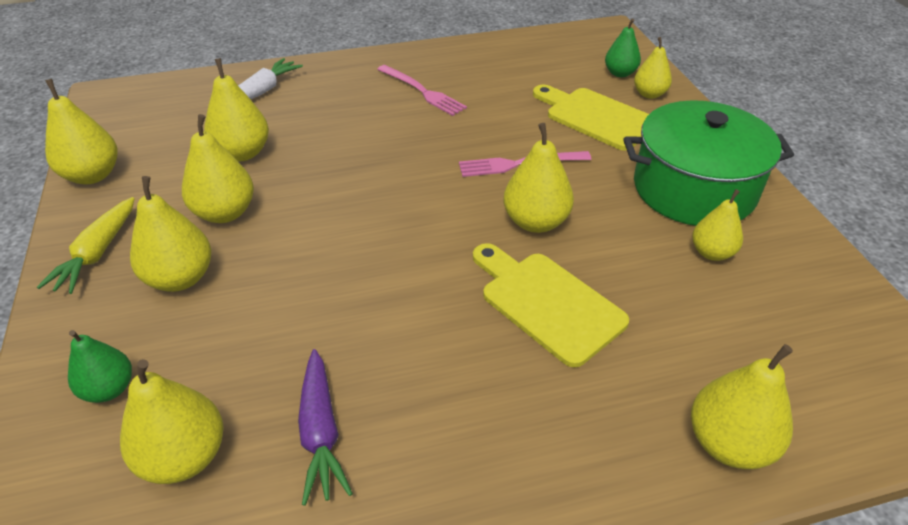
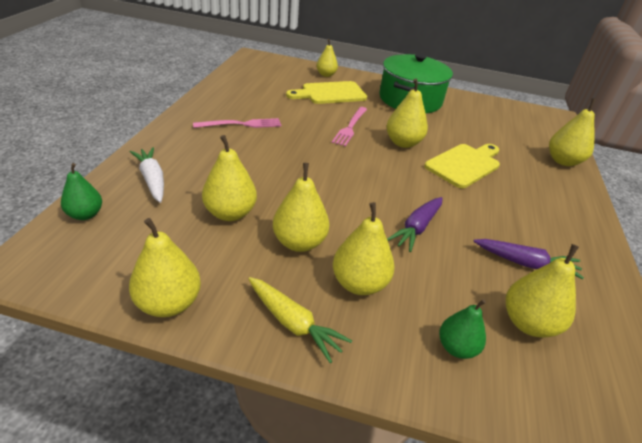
camera: 65 degrees left, 5 degrees down
yellow cutting board [473,243,629,367] -> yellow cutting board turned 150 degrees clockwise [424,144,500,188]
green pear [605,19,641,77] -> green pear moved to [61,163,102,220]
yellow pear [692,189,743,261] -> none
none -> purple carrot [387,197,443,252]

